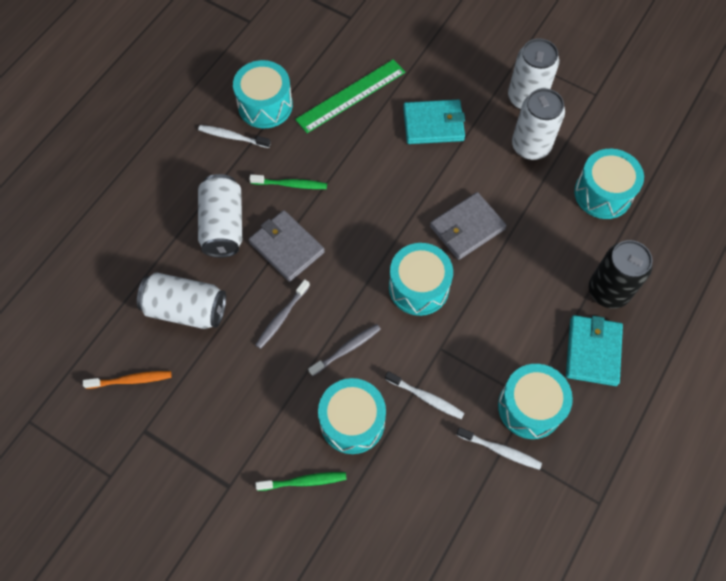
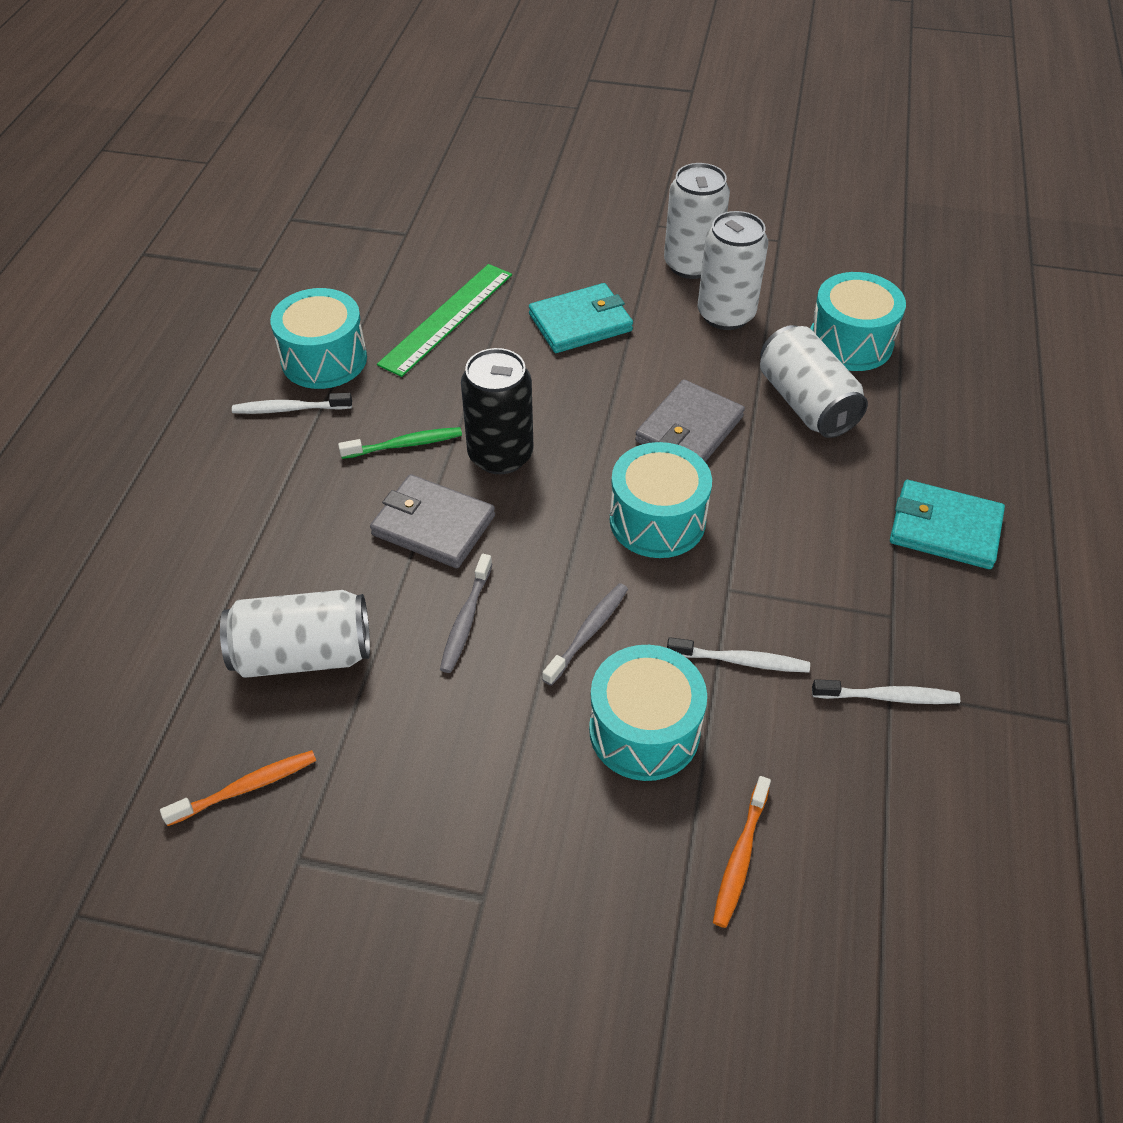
camera: 20 degrees left, 15 degrees down
white can [198,174,242,258] -> white can moved to [760,325,868,438]
green toothbrush [255,472,347,491] -> none
turquoise drum [498,364,573,439] -> none
turquoise wallet [566,315,623,386] -> turquoise wallet turned 60 degrees counterclockwise [890,480,1005,569]
black can [589,240,653,309] -> black can moved to [461,348,533,474]
none -> orange toothbrush [713,776,771,928]

